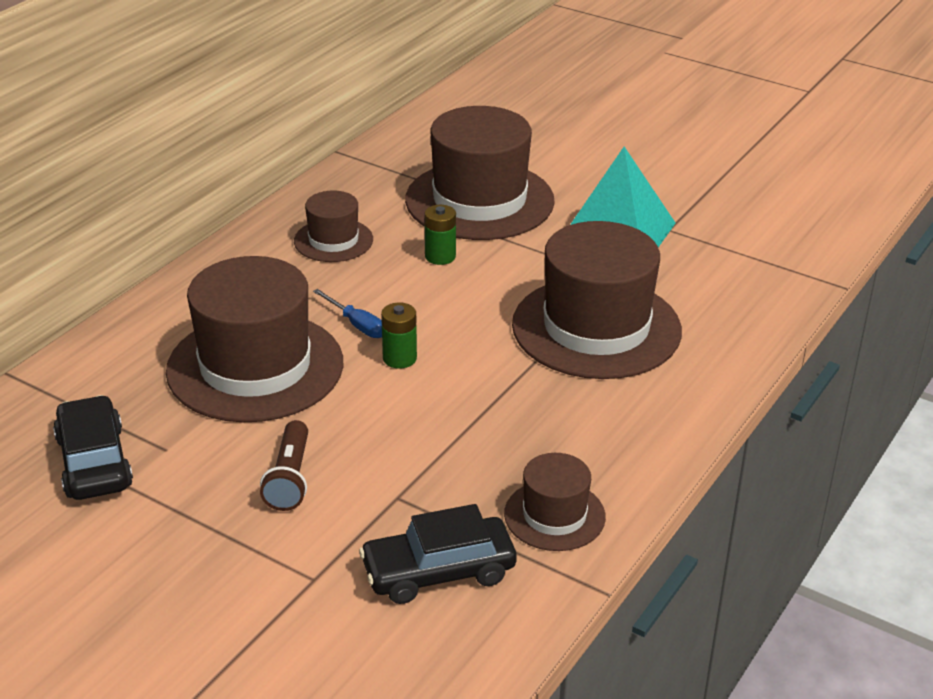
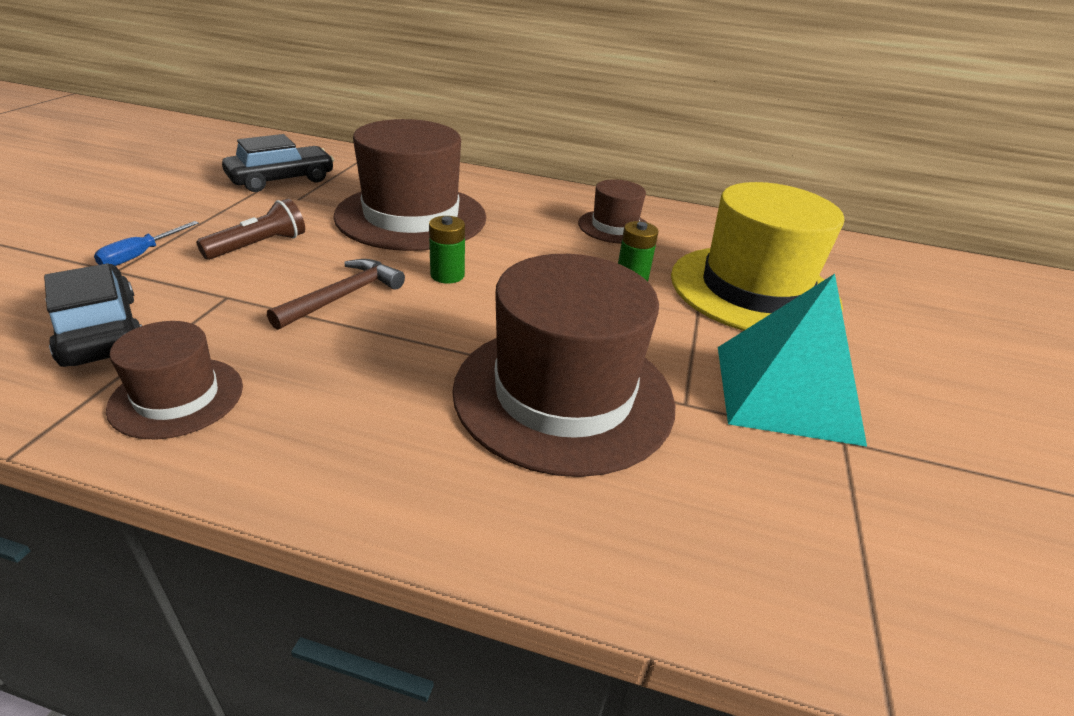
camera: 70 degrees right, 0 degrees up
brown flashlight [260,420,308,511] -> brown flashlight turned 150 degrees clockwise [196,199,305,260]
blue screwdriver [313,289,382,338] -> blue screwdriver moved to [94,221,199,266]
brown hat [405,106,555,240] -> yellow hat [671,182,845,331]
none -> brown hammer [267,259,405,330]

